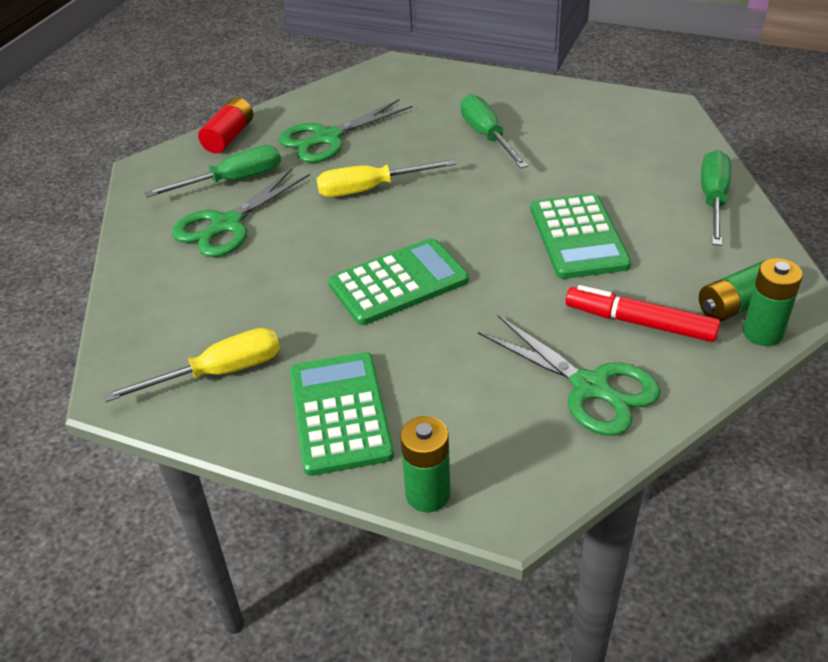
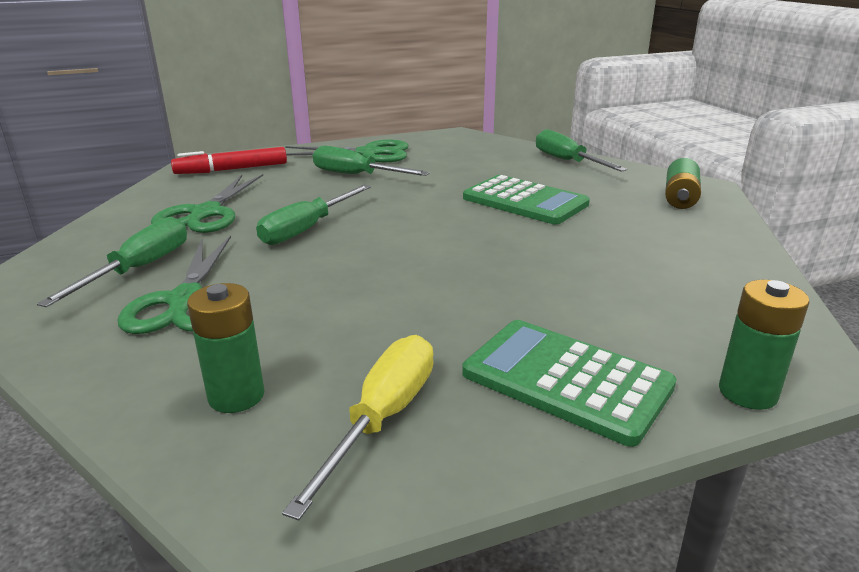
camera: 45 degrees left, 15 degrees down
red battery [198,97,253,153] -> none
yellow screwdriver [317,159,456,197] -> green screwdriver [256,185,371,245]
green calculator [328,238,469,325] -> none
green scissors [478,314,661,436] -> green scissors moved to [285,140,409,162]
red marker [566,285,721,342] -> red marker moved to [171,147,287,174]
green battery [743,258,803,346] -> green battery moved to [187,283,264,413]

